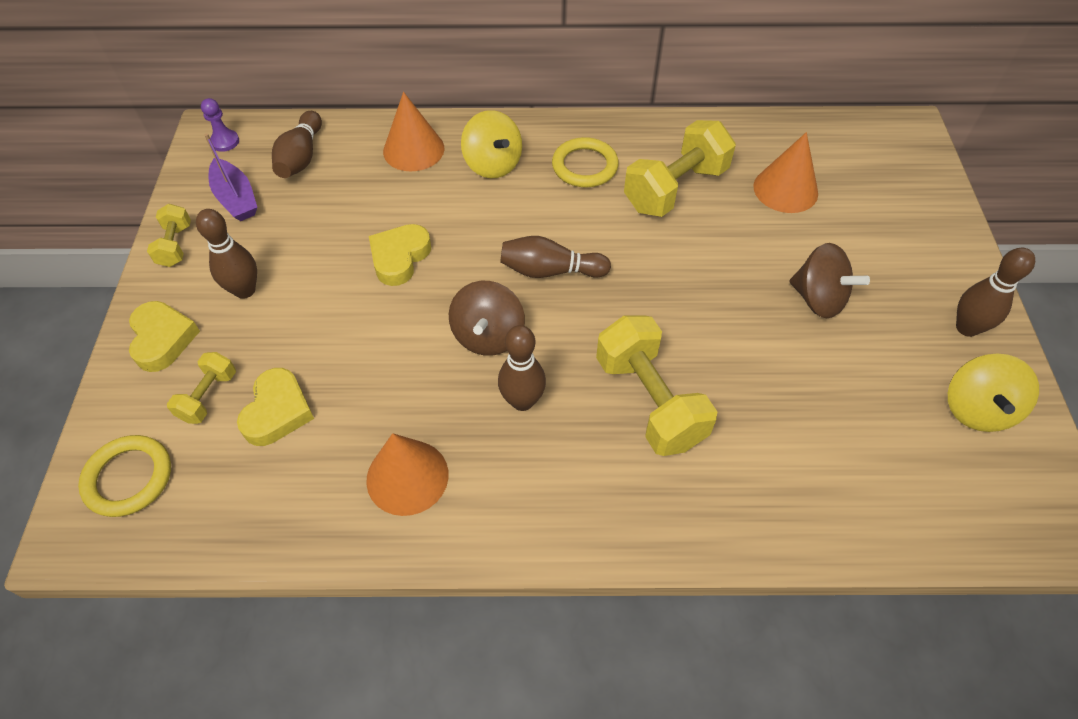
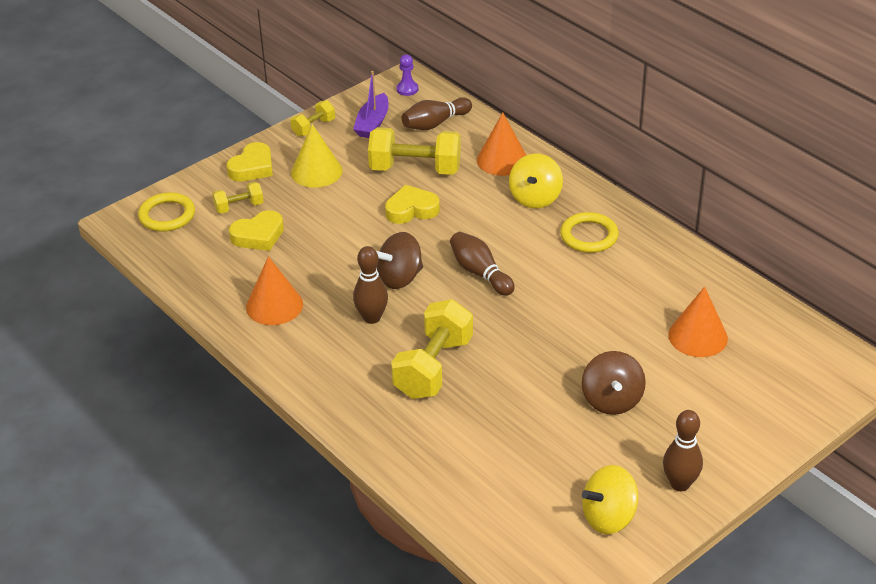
camera: 50 degrees right, 15 degrees down
brown bowling pin [196,209,257,299] -> yellow cone [291,124,343,188]
yellow dumbbell [624,120,736,217] -> yellow dumbbell moved to [368,127,461,175]

